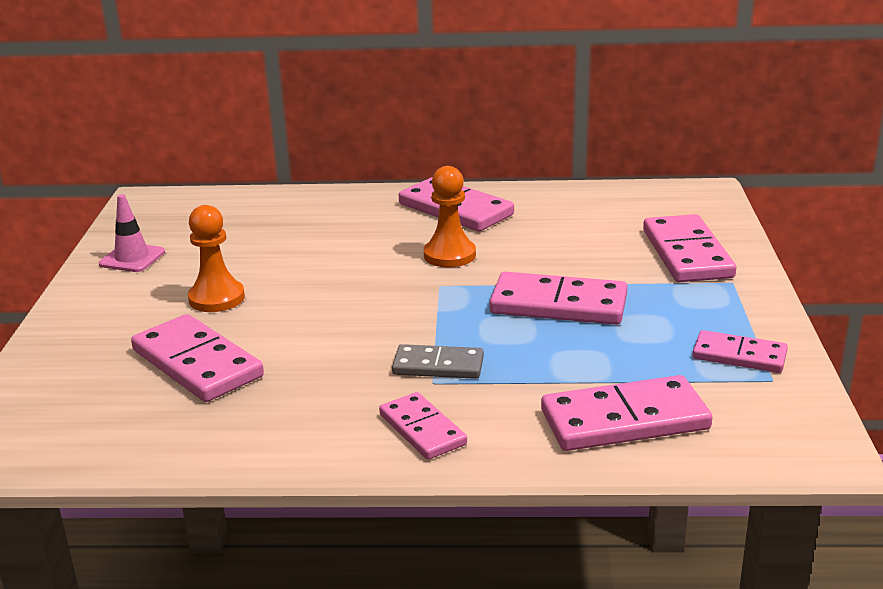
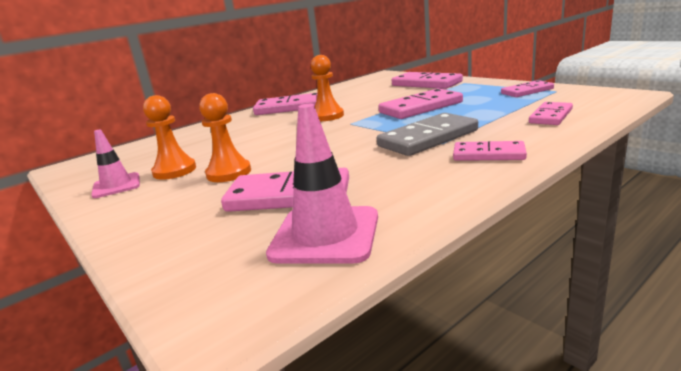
camera: 40 degrees left, 5 degrees down
grey domino [392,344,484,379] -> grey domino [377,113,478,156], size x1.63
pink domino [541,375,713,451] -> pink domino [529,102,573,125], size x0.62
none -> orange pawn [143,95,196,180]
none -> pink traffic cone [266,104,378,264]

